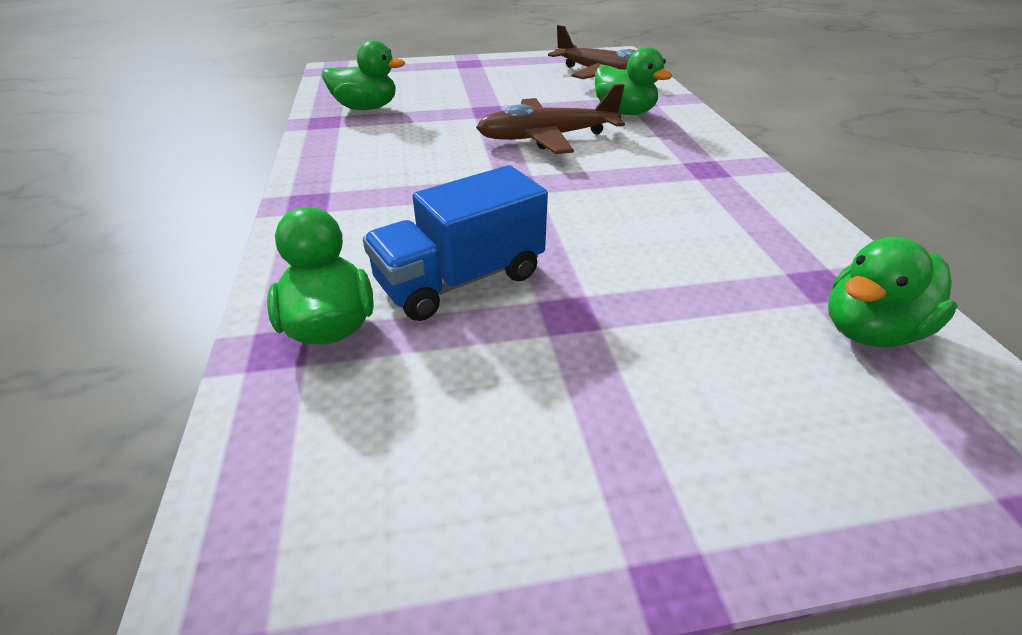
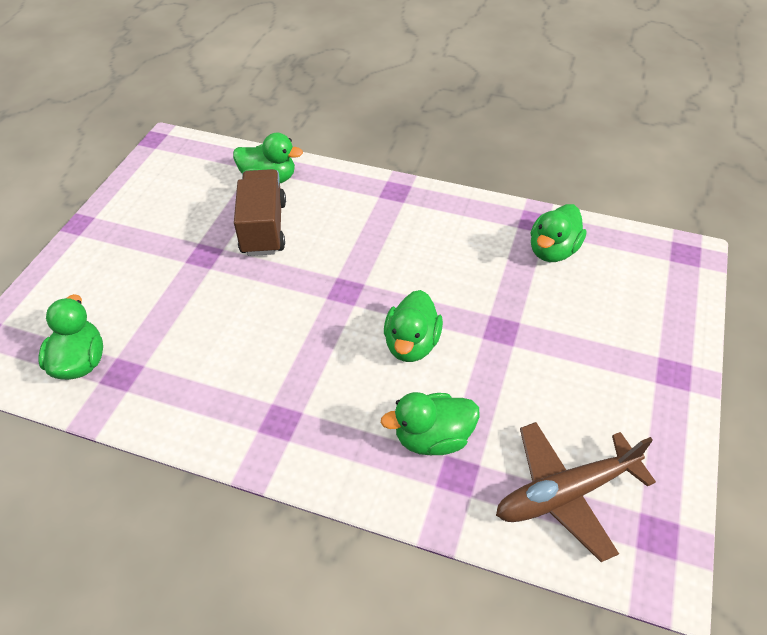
camera: 120 degrees right, 10 degrees up
blue truck [363,165,548,321] -> brown truck [234,169,286,256]
brown plane [476,84,625,154] -> green duck [384,290,443,362]

